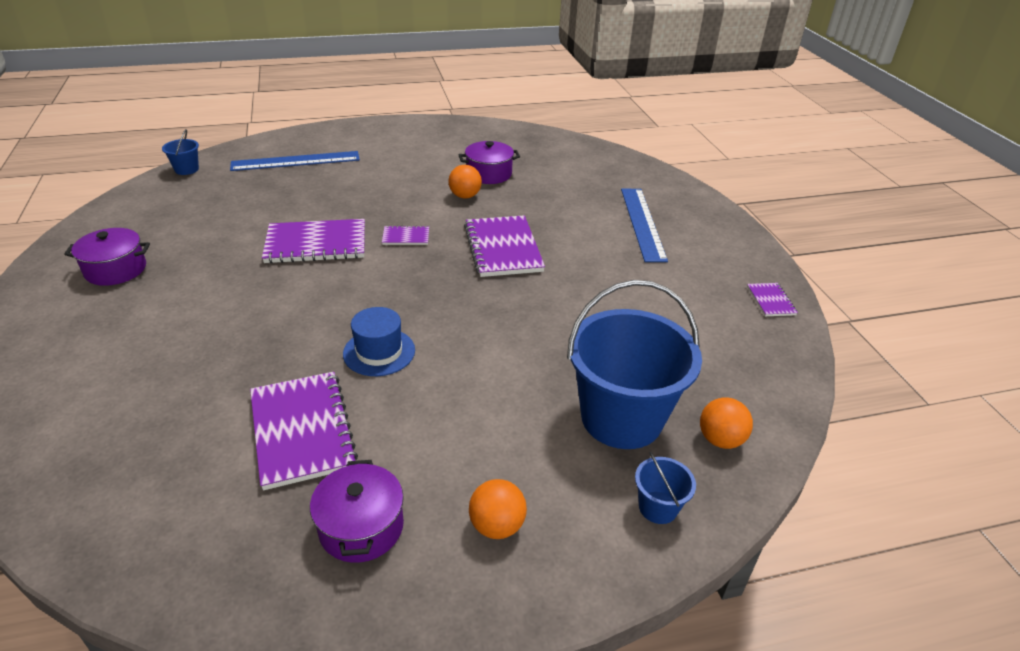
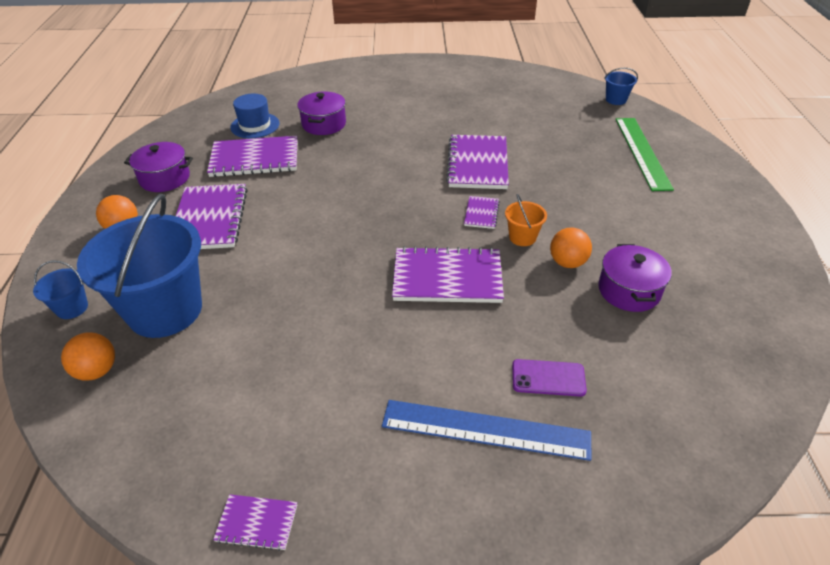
camera: 105 degrees right, 5 degrees up
purple pot [64,228,150,286] -> purple pot moved to [297,91,346,135]
blue ruler [230,151,360,171] -> green ruler [616,118,674,191]
blue hat [343,307,415,376] -> blue hat moved to [230,94,280,138]
none -> purple notebook [176,184,248,249]
none -> orange bucket [505,194,547,246]
none -> purple phone [512,359,587,397]

